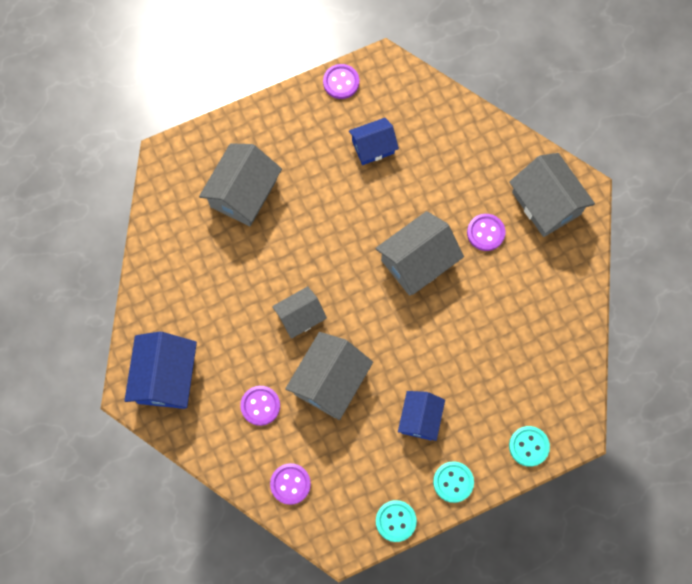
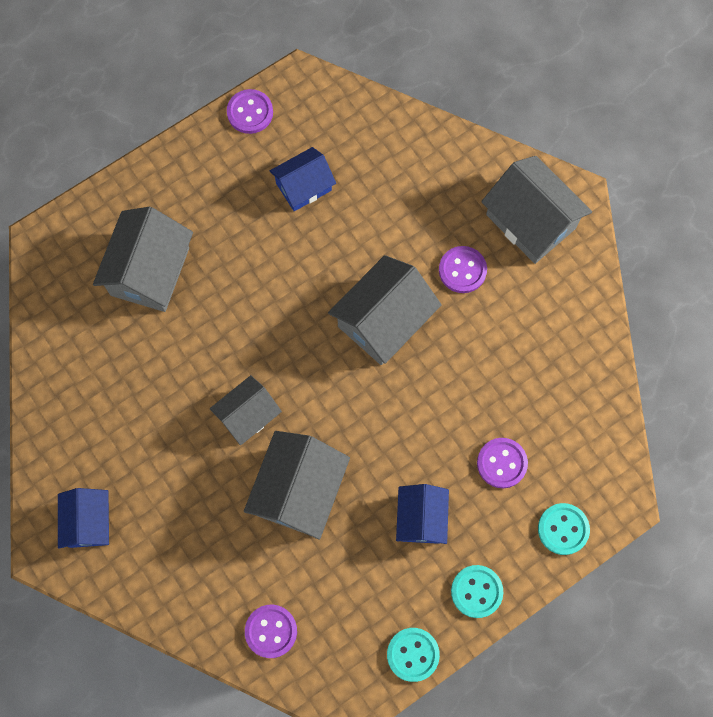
camera: 10 degrees left, 0 degrees up
blue house [124,331,197,409] -> blue house [58,488,109,549], size x0.63
purple button [240,386,280,426] -> purple button moved to [477,438,528,488]

